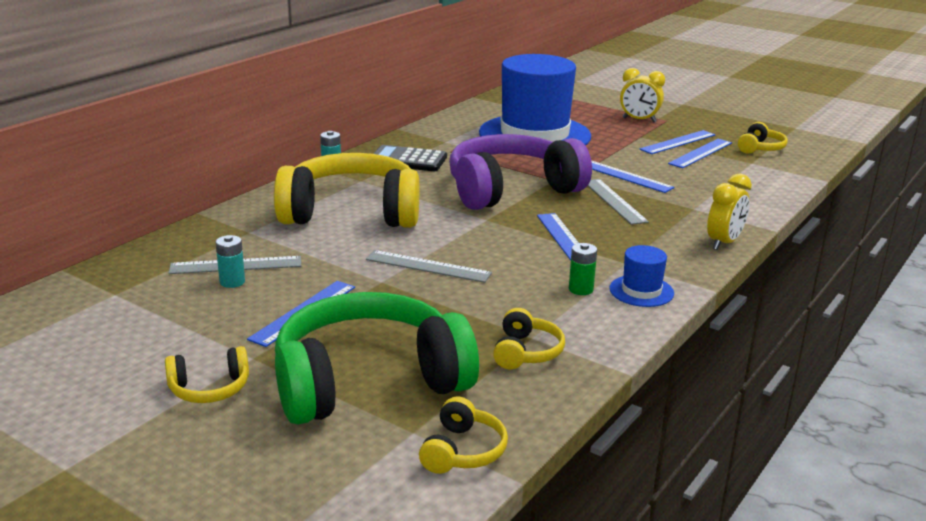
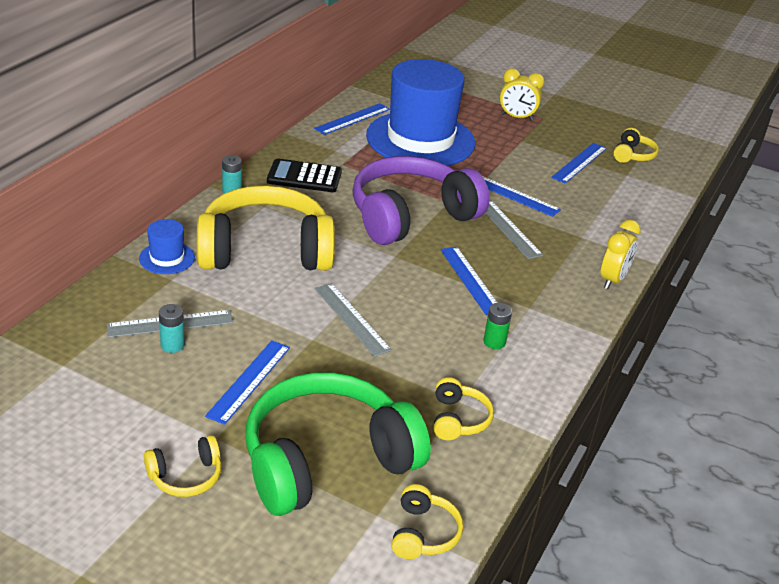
camera: 10 degrees left, 10 degrees up
grey ruler [366,250,492,283] -> grey ruler turned 45 degrees clockwise [315,283,392,357]
blue hat [609,245,674,307] -> blue hat moved to [139,219,195,274]
blue ruler [639,130,715,154] -> blue ruler moved to [314,103,390,135]

